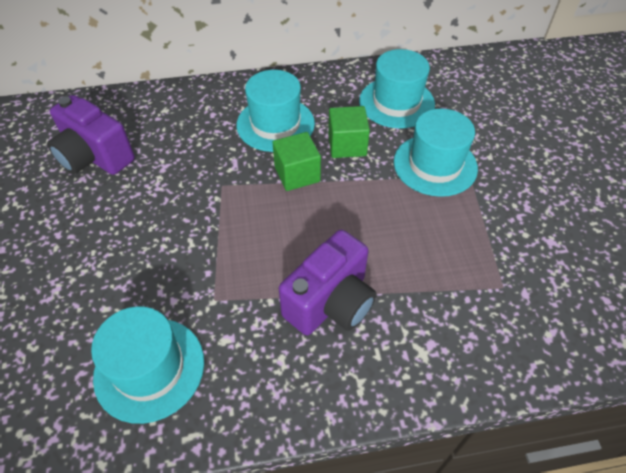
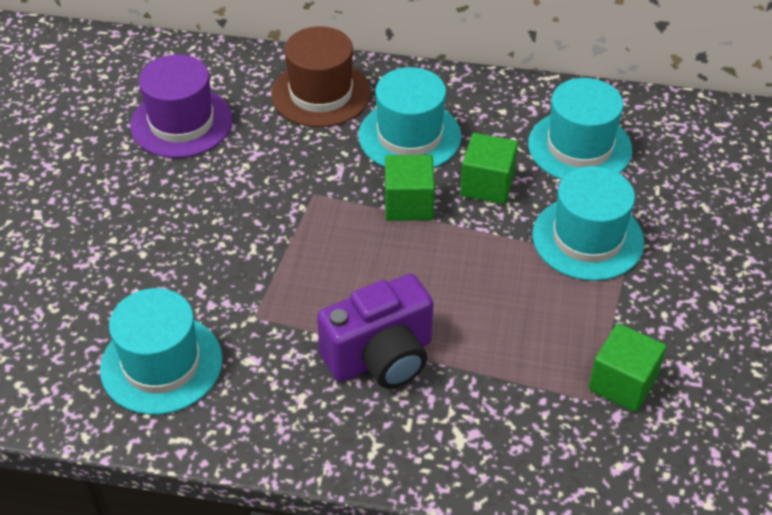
camera: 20 degrees right, 5 degrees down
purple camera [47,95,135,175] -> purple hat [130,54,233,158]
none -> brown hat [271,26,371,127]
none -> green cube [589,323,666,412]

